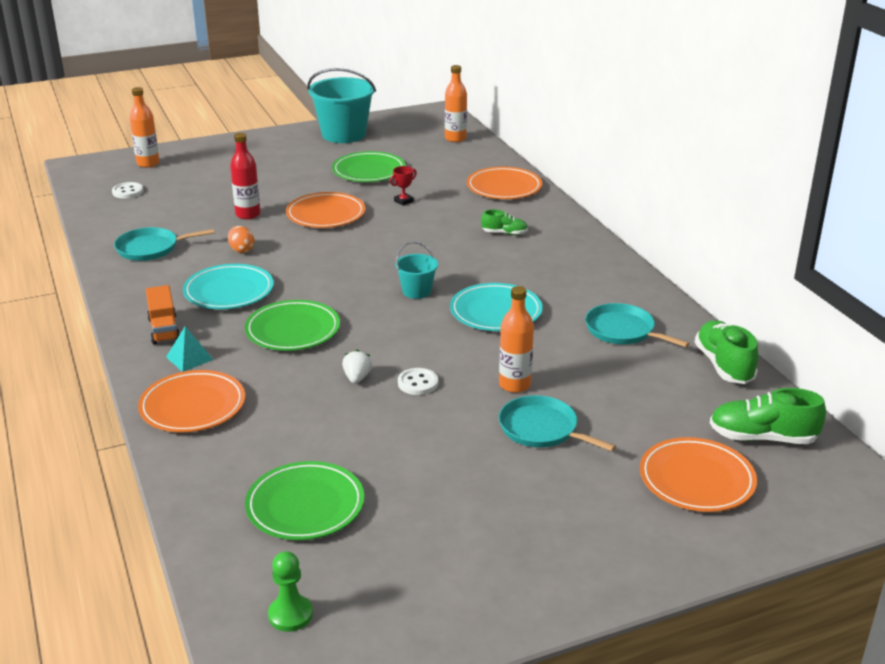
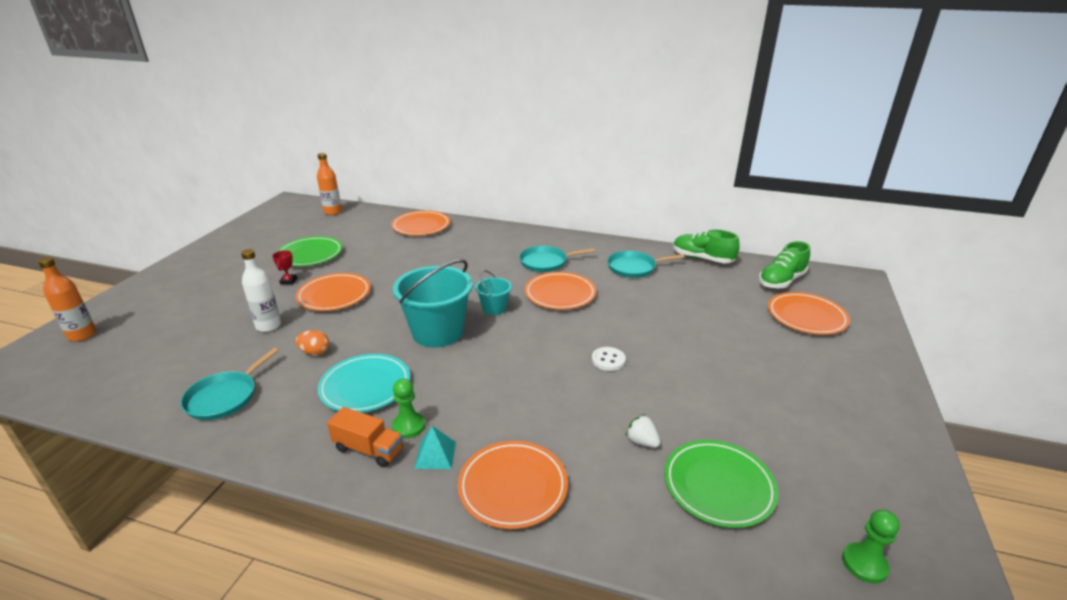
camera: 50 degrees left, 0 degrees up
white button [112,182,143,199] -> none
red bottle [230,133,260,219] -> white bottle [241,249,281,332]
green plate [244,300,340,351] -> none
turquoise bucket [307,68,376,143] -> turquoise bucket moved to [393,259,473,348]
white strawberry [342,349,372,383] -> white strawberry moved to [626,415,660,448]
red trophy [390,166,417,206] -> red trophy moved to [272,250,297,285]
turquoise plate [450,283,543,331] -> orange plate [525,272,596,310]
green shoe [481,210,528,235] -> none
orange bottle [499,286,534,393] -> none
turquoise pan [499,395,616,452] -> turquoise pan moved to [519,246,595,272]
none -> green pawn [392,378,425,438]

